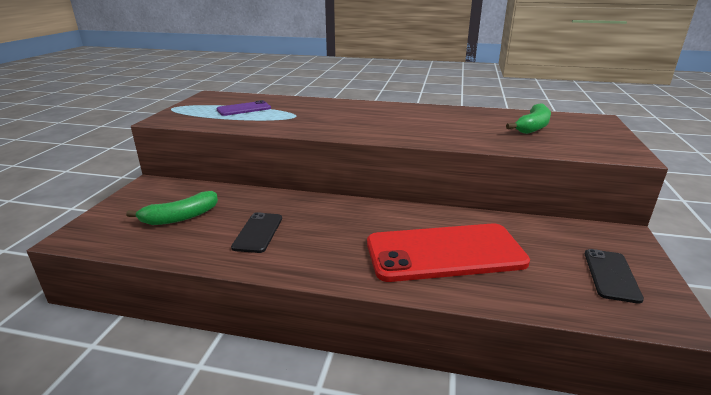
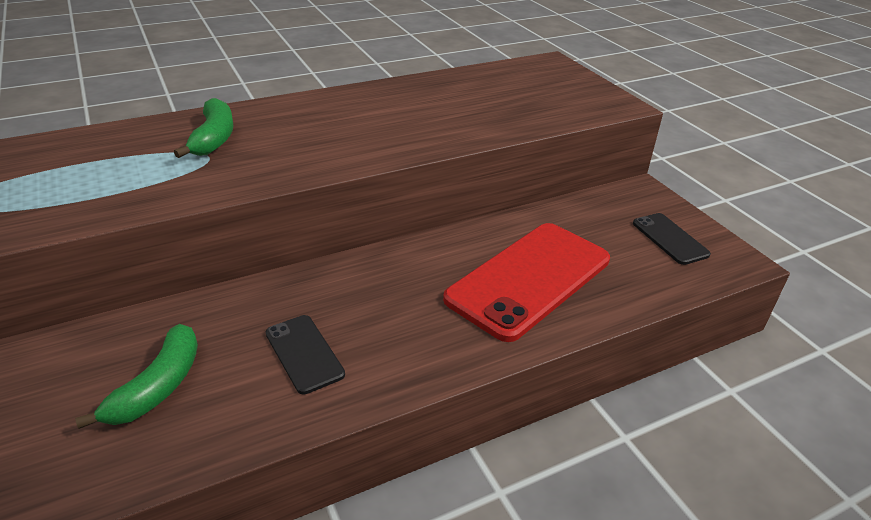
camera: 40 degrees left, 10 degrees up
purple phone [217,100,271,116] -> none
green banana [506,103,551,134] -> green banana moved to [174,98,234,158]

